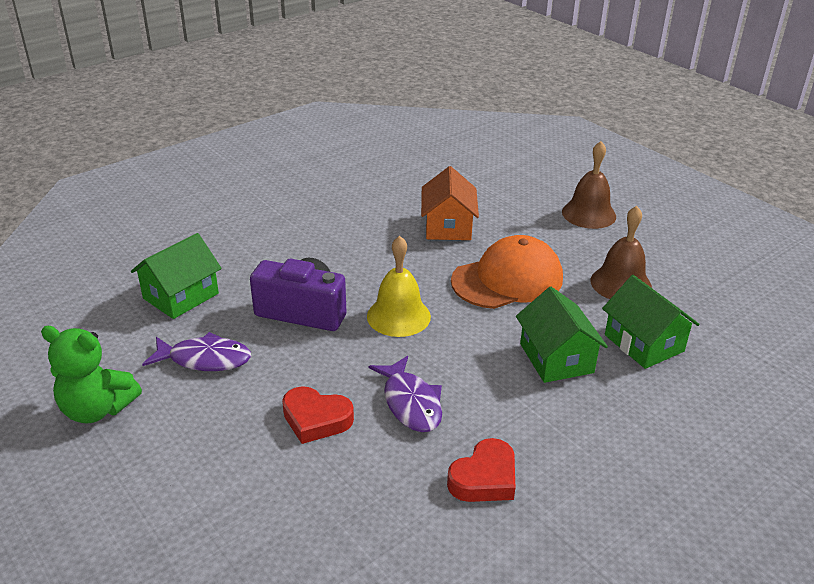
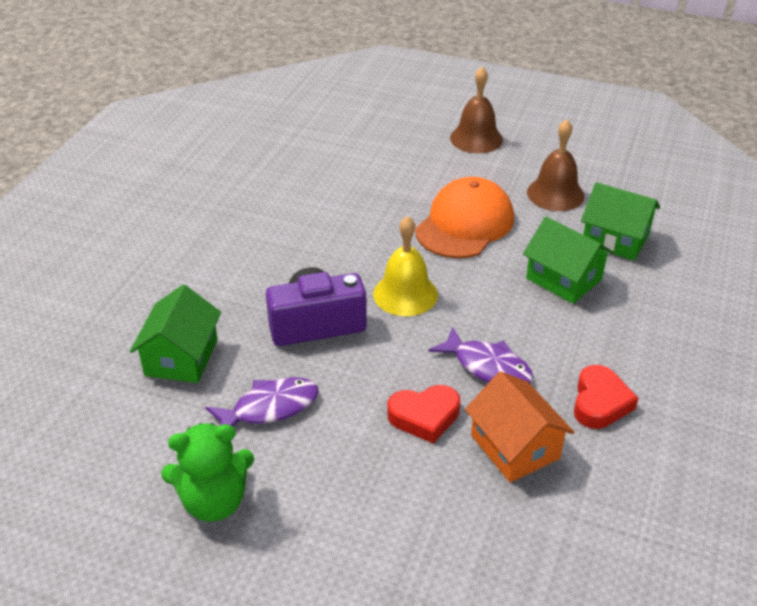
camera: 30 degrees left, 5 degrees up
orange house [421,166,479,240] -> orange house moved to [465,371,574,483]

